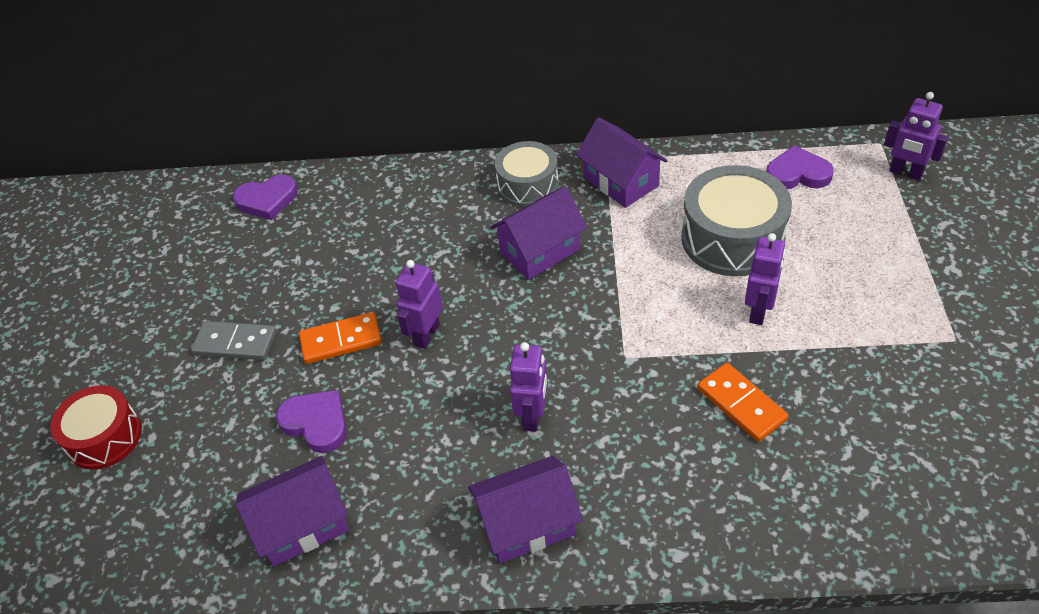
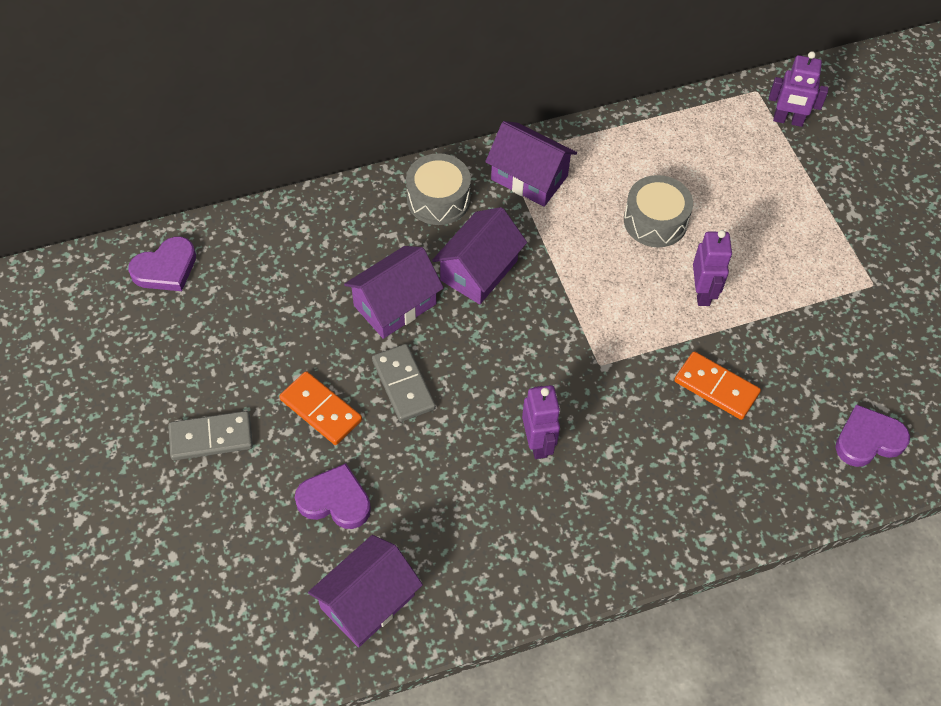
camera: 25 degrees left, 10 degrees up
red drum [50,385,142,470] -> none
orange domino [299,312,382,364] -> orange domino turned 75 degrees clockwise [279,371,362,445]
purple robot [396,260,443,349] -> grey domino [372,344,436,422]
purple house [468,456,583,564] -> purple house moved to [344,246,444,339]
grey drum [681,165,792,276] -> grey drum [624,175,693,247], size x0.65
purple heart [766,145,834,189] -> purple heart moved to [836,404,910,467]

